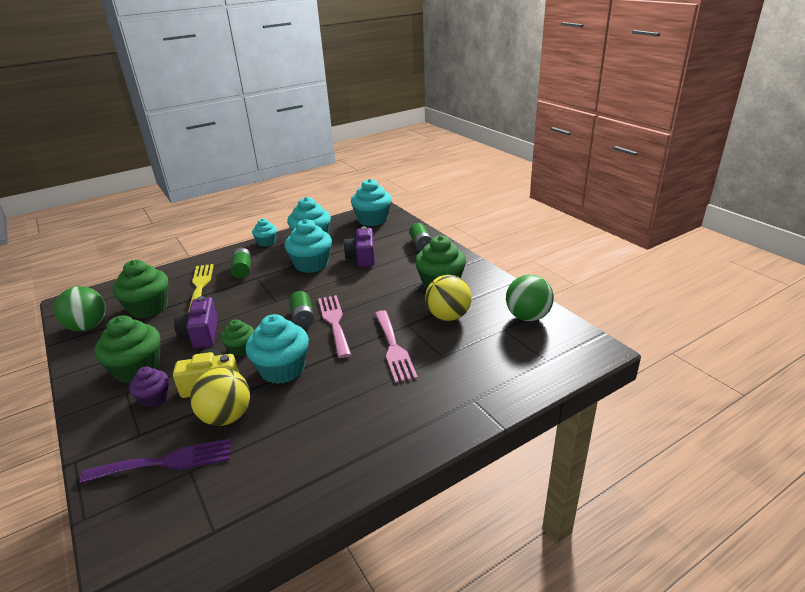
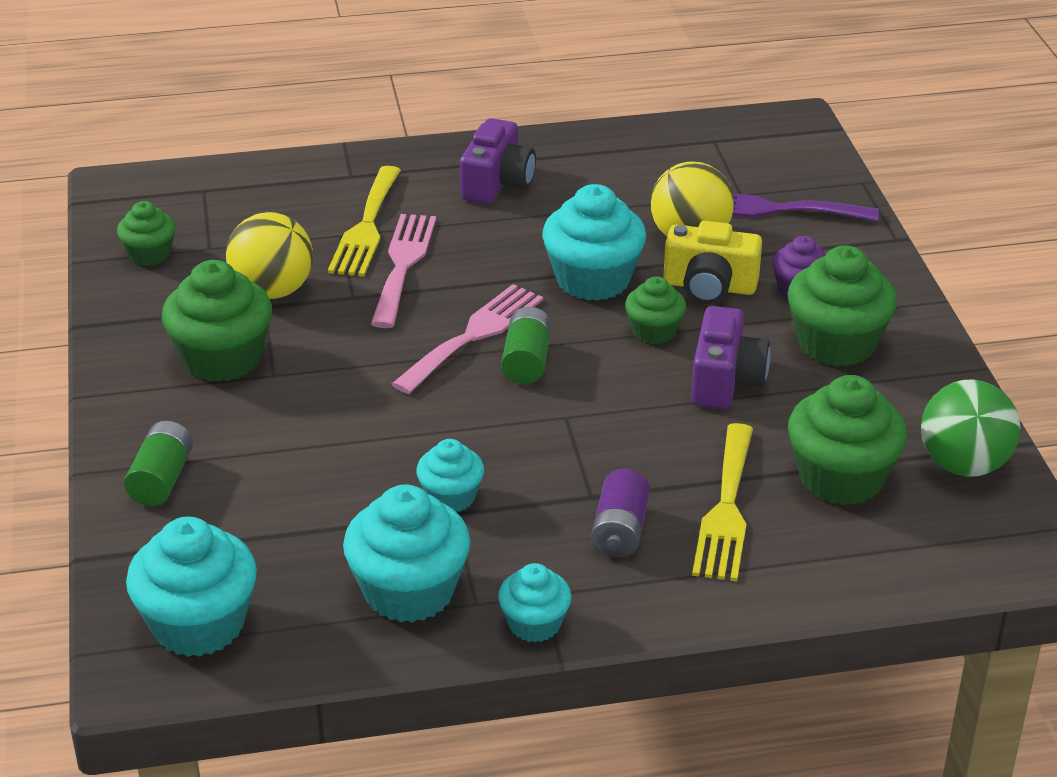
camera: 160 degrees left, 5 degrees up
green battery [230,248,251,279] -> purple battery [591,469,650,558]
turquoise cupcake [285,219,332,273] -> turquoise cupcake [416,439,484,512], size x0.57
pink fork [318,295,351,358] -> pink fork turned 150 degrees counterclockwise [392,284,543,394]
purple camera [344,226,375,267] -> purple camera moved to [460,118,536,204]
green ball [506,275,554,321] -> green cupcake [117,201,175,266]
none -> yellow fork [328,166,401,277]

